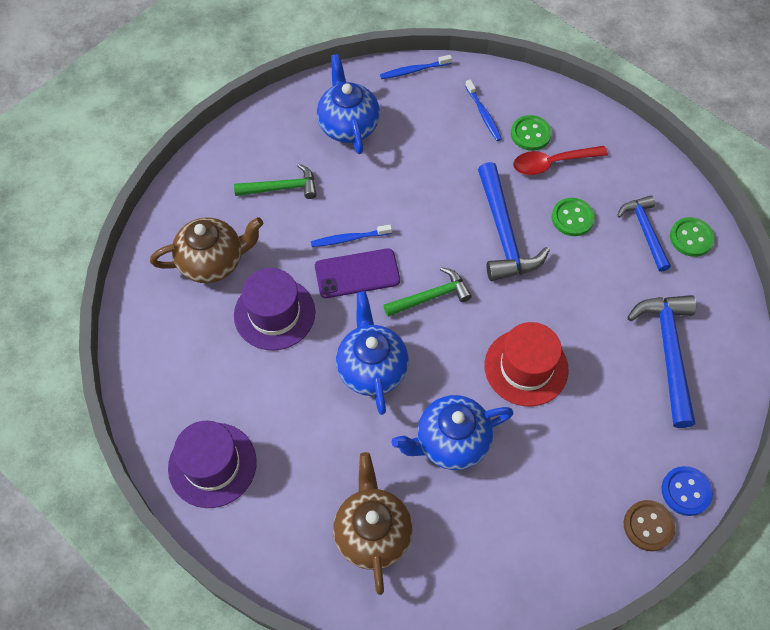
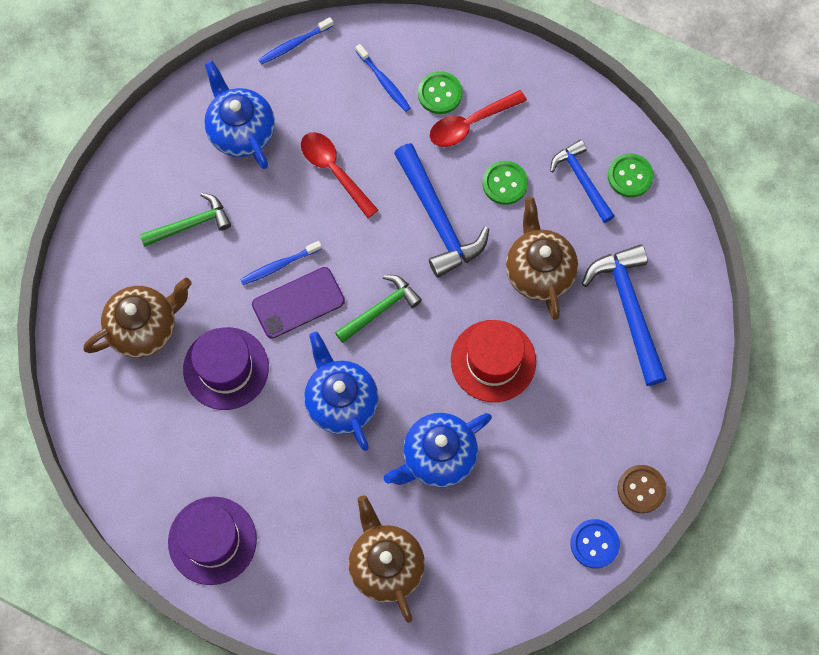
camera: 15 degrees left, 10 degrees up
blue button [662,466,713,516] -> blue button moved to [571,519,620,569]
none -> red spoon [301,132,378,218]
none -> brown teapot [506,197,578,320]

